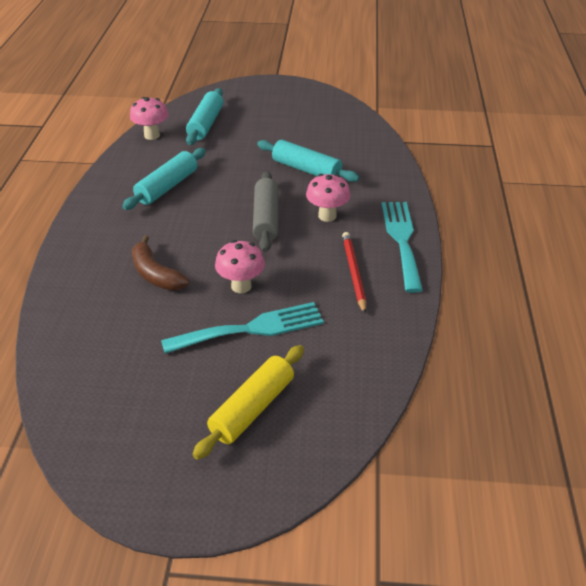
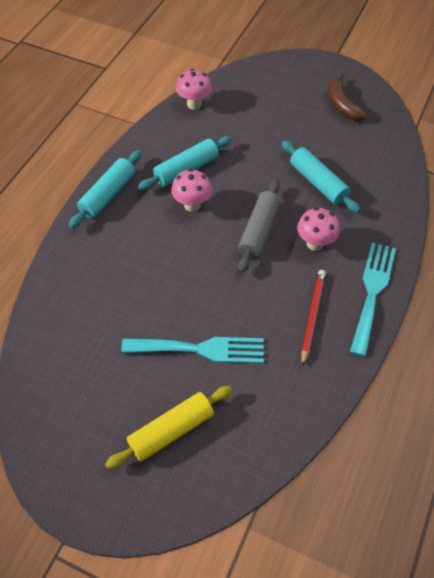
camera: 20 degrees right, 15 degrees up
brown banana [132,235,189,290] -> brown banana moved to [328,73,367,121]
turquoise rolling pin [186,88,223,145] -> turquoise rolling pin moved to [69,150,142,229]
pink mushroom [215,240,265,293] -> pink mushroom moved to [171,169,212,212]

